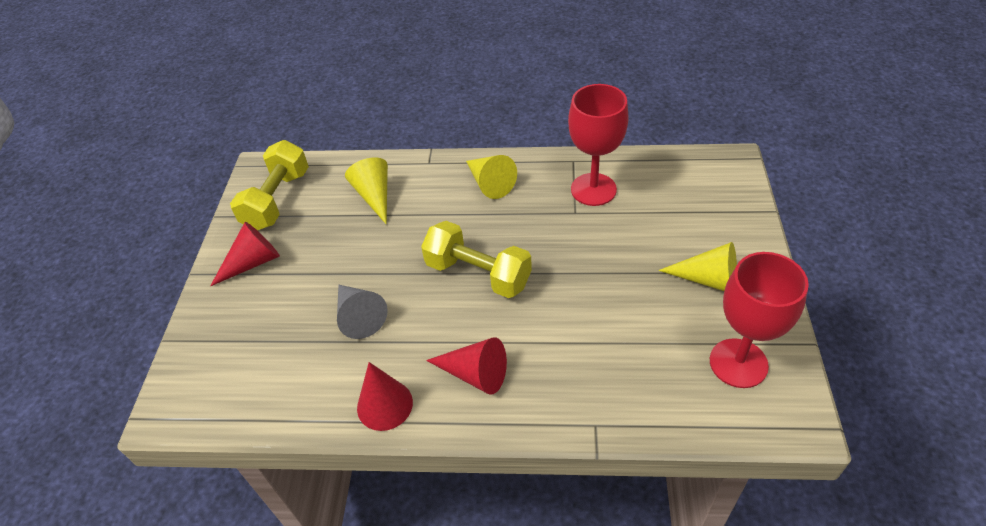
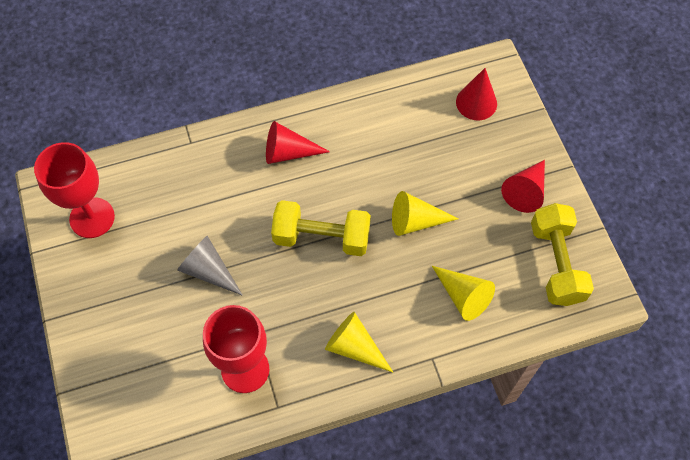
camera: 155 degrees right, 15 degrees up
grey cone [337,285,388,339] -> grey cone moved to [177,236,243,296]
red cone [357,362,413,431] -> red cone moved to [456,68,497,120]
yellow cone [658,242,737,291] -> yellow cone moved to [392,191,458,236]

